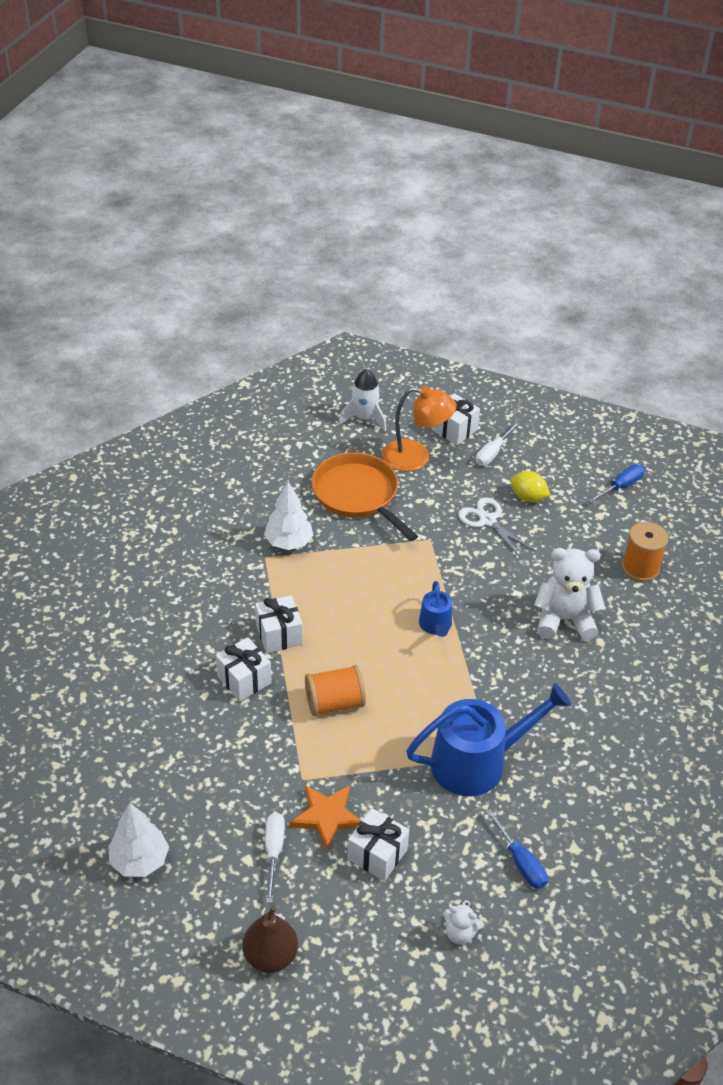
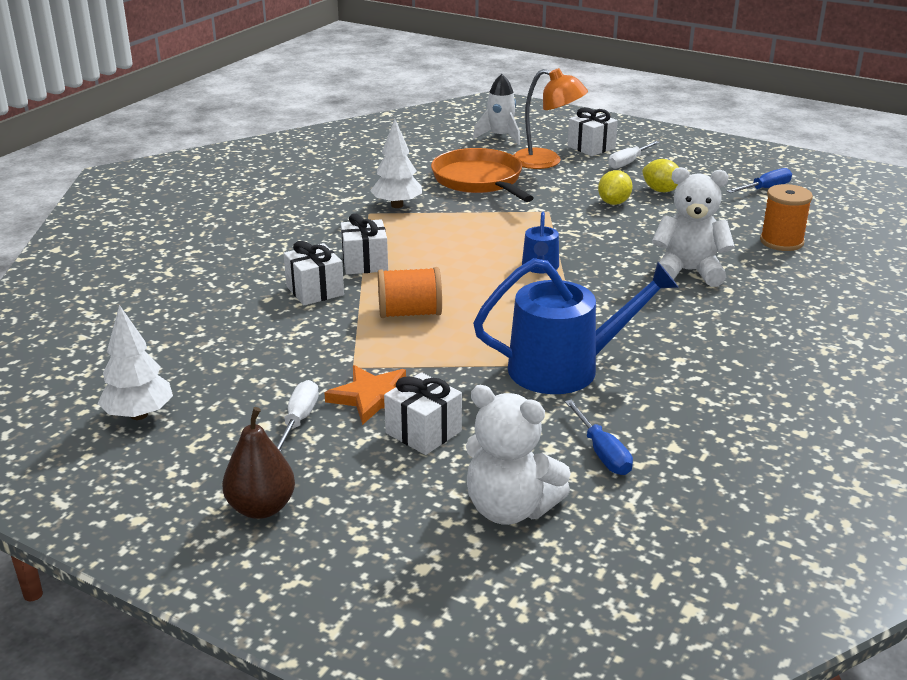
camera: 10 degrees right, 15 degrees down
white teddy bear [443,903,484,945] -> white teddy bear [466,385,571,525], size x2.02
white scissors [458,497,535,557] -> yellow lemon [598,170,633,205]

